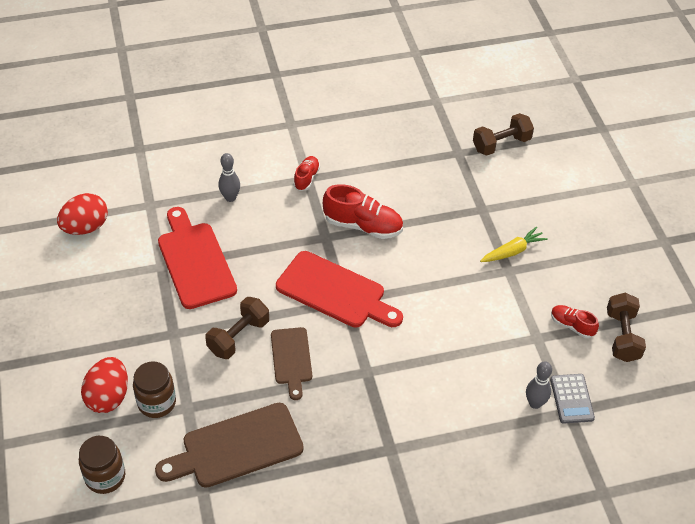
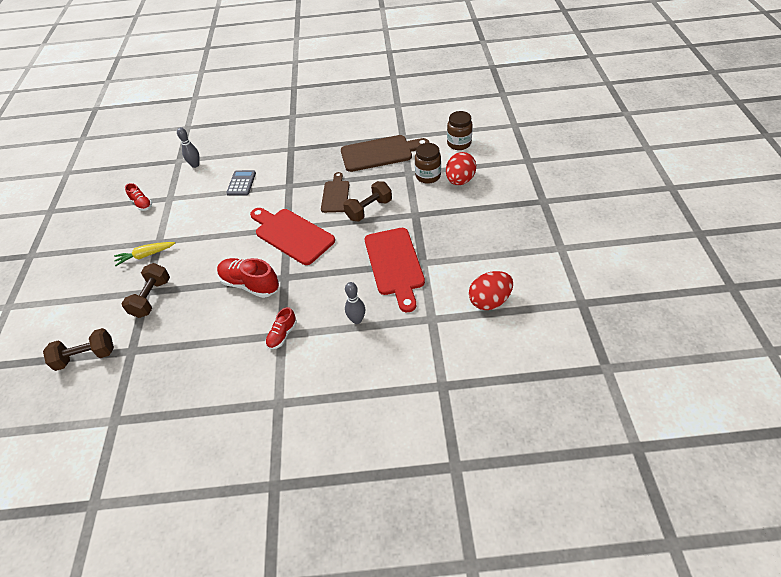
camera: 165 degrees left, 0 degrees up
grey calculator [550,374,595,424] -> grey calculator moved to [226,170,256,195]
brown dumbbell [607,293,646,362] -> brown dumbbell moved to [121,263,170,318]

